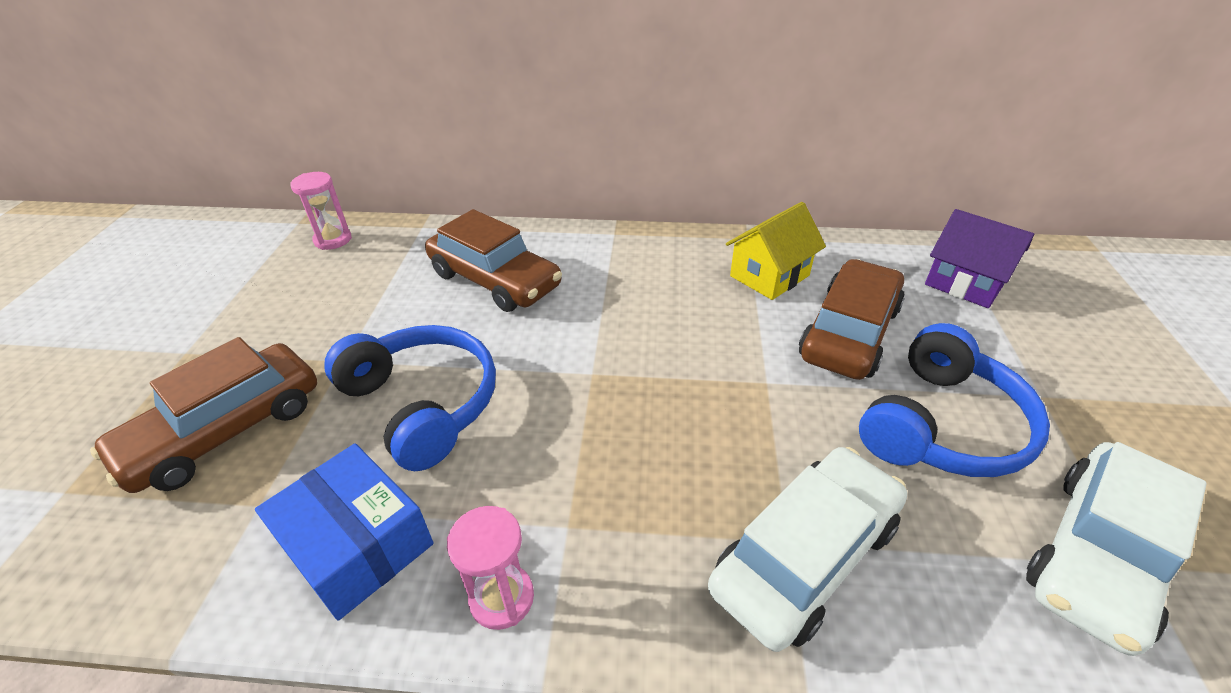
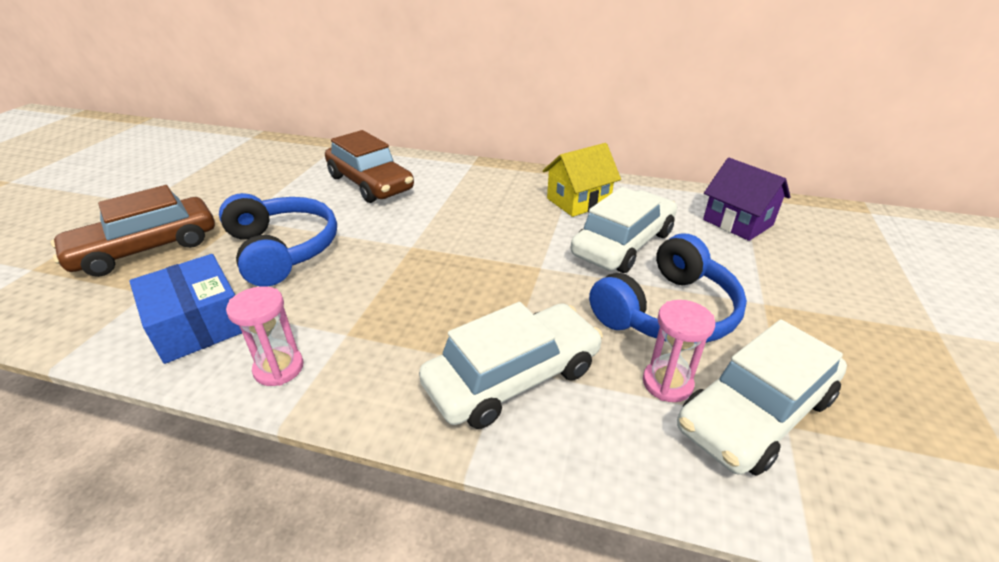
camera: 10 degrees right, 5 degrees down
pink hourglass [290,172,352,250] -> pink hourglass moved to [643,300,715,402]
brown car [799,259,905,380] -> white car [571,187,677,273]

